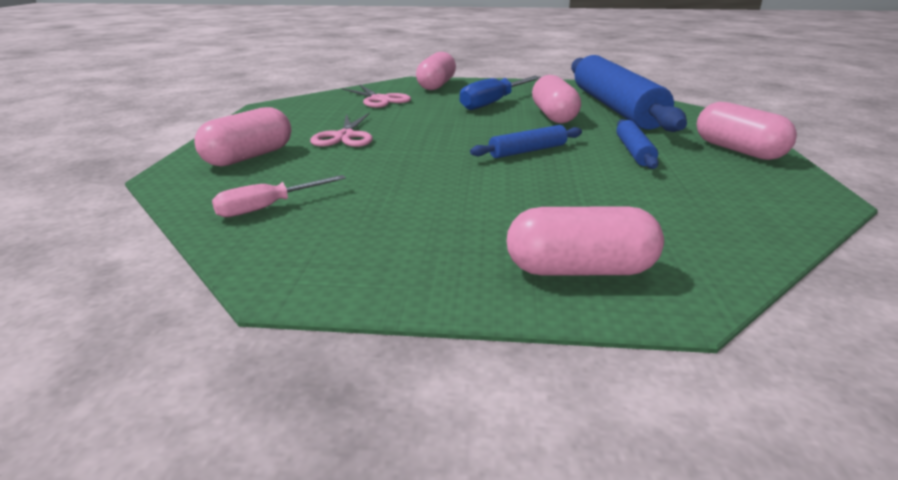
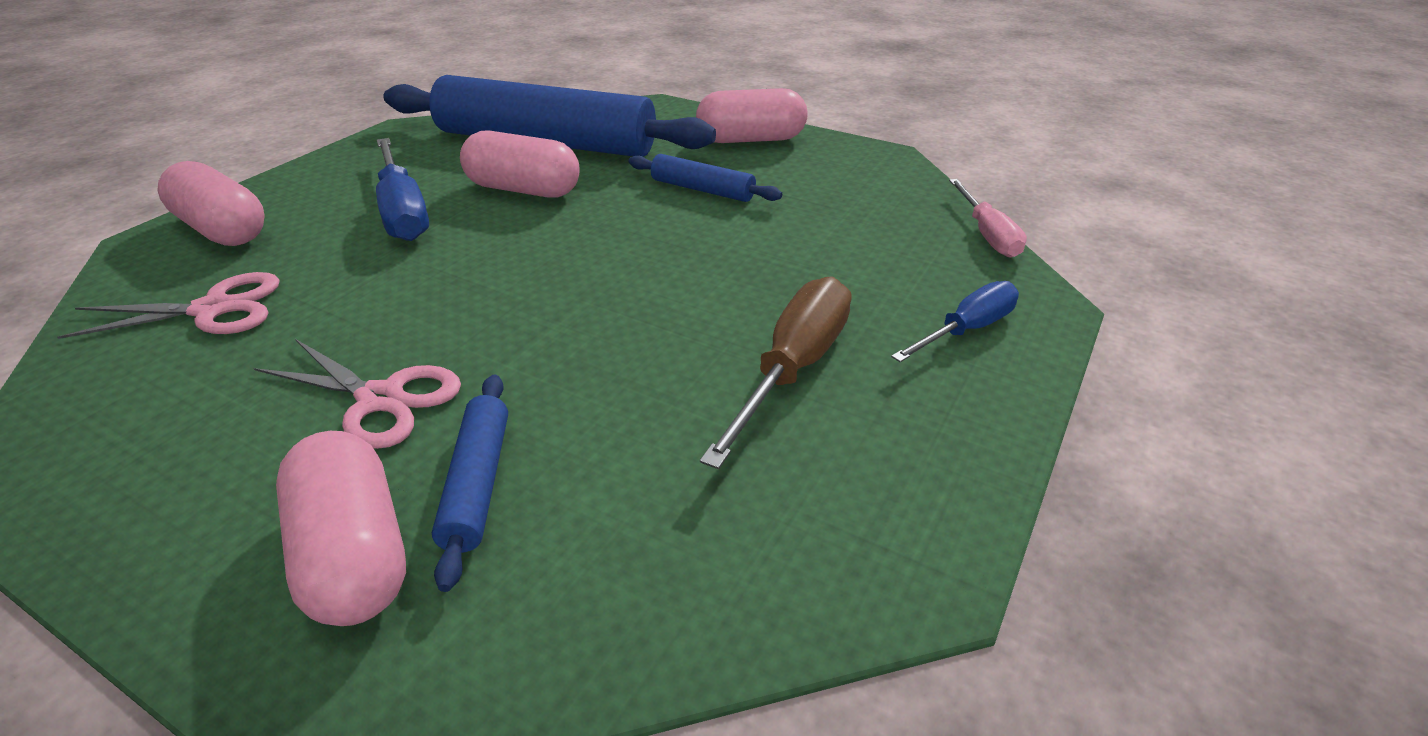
camera: 65 degrees left, 10 degrees up
pink screwdriver [212,175,346,217] -> pink screwdriver moved to [949,179,1027,257]
blue rolling pin [470,125,582,158] -> blue rolling pin moved to [432,374,508,592]
pink capsule [507,207,664,276] -> blue screwdriver [891,281,1019,362]
none -> brown screwdriver [700,276,852,469]

